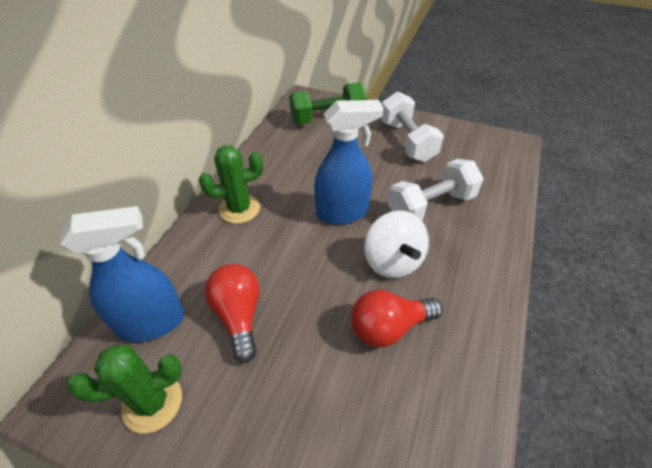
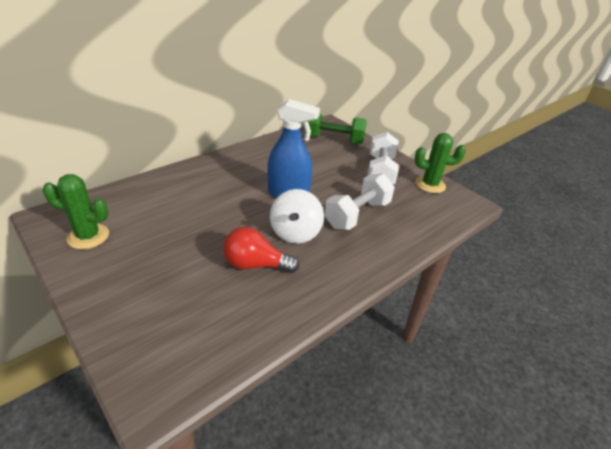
camera: 25 degrees right, 10 degrees down
blue spray bottle [60,206,184,342] -> none
green cactus [199,145,263,224] -> green cactus moved to [415,133,466,193]
red light bulb [205,264,260,363] -> none
white dumbbell [388,159,484,221] -> white dumbbell turned 45 degrees counterclockwise [325,173,395,230]

